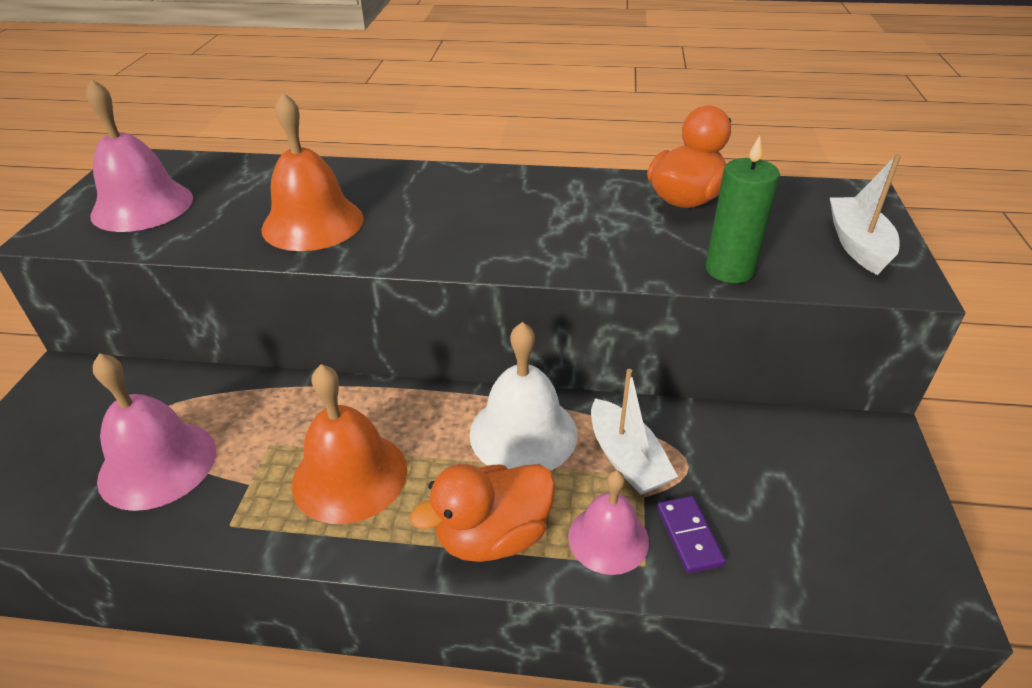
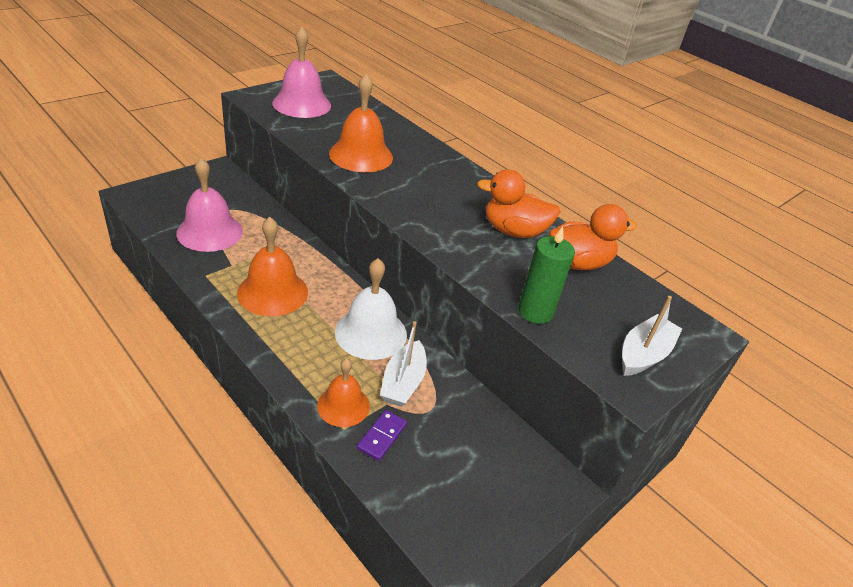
camera: 35 degrees right, 0 degrees up
orange duck [410,464,556,562] -> orange duck moved to [477,169,561,238]
pink bell [568,470,649,575] -> orange bell [317,358,370,427]

